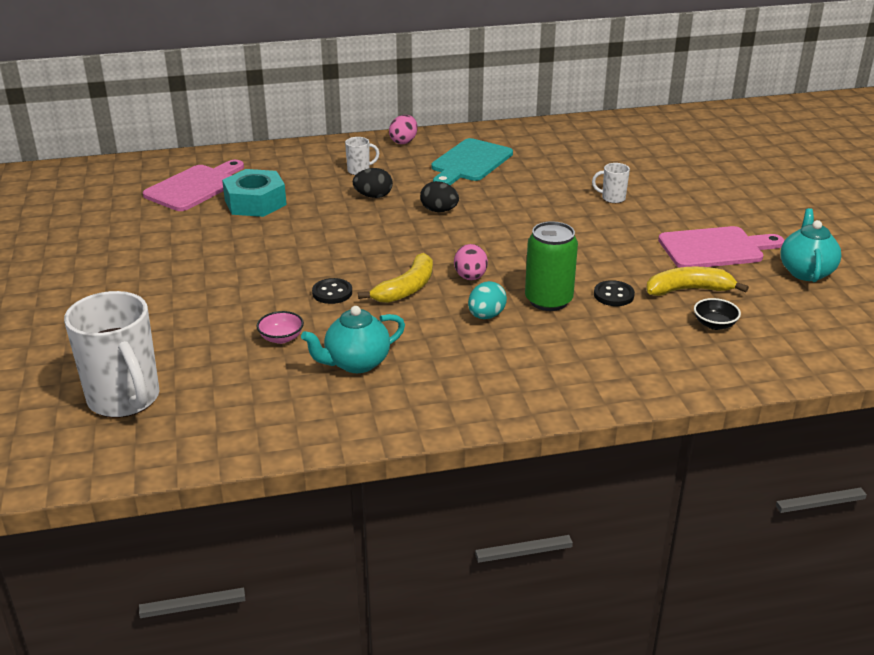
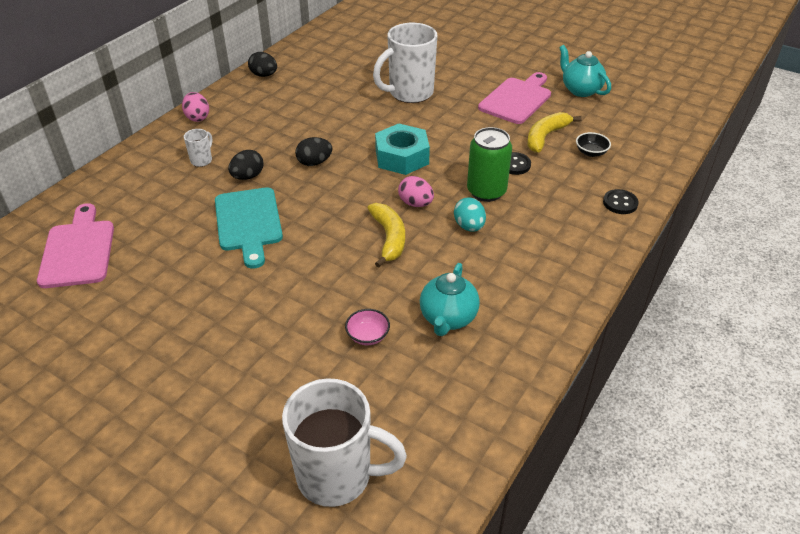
camera: 45 degrees left, 10 degrees up
turquoise nut [222,169,287,217] -> turquoise nut moved to [375,123,430,175]
black button [312,278,352,304] -> black button moved to [603,189,639,214]
turquoise cutting board [431,138,513,185] -> turquoise cutting board moved to [215,187,283,269]
white mug [592,163,630,203] -> white mug [373,23,437,103], size x2.29
none -> black egg [248,52,277,77]

